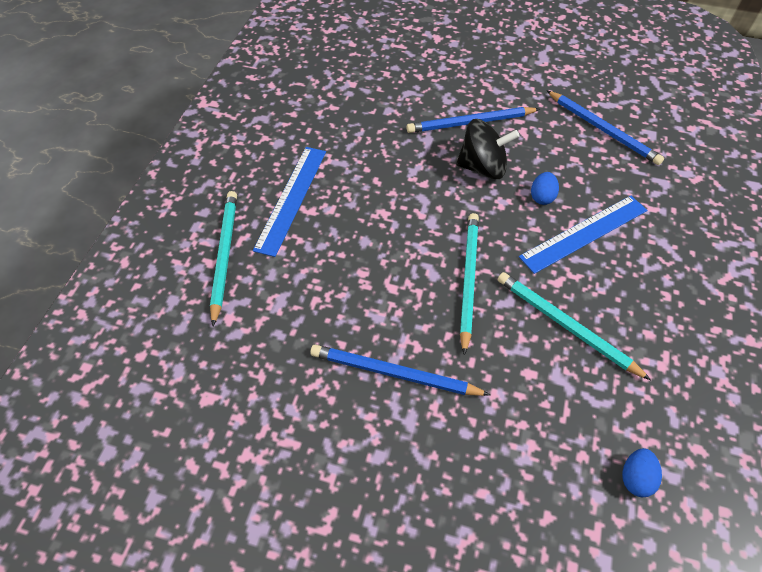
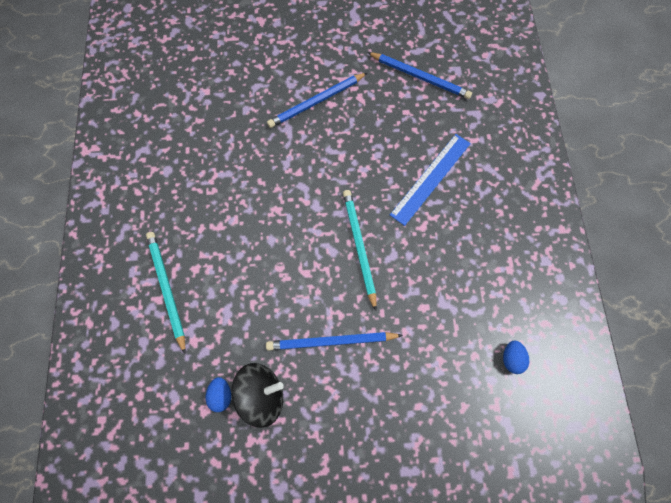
camera: 20 degrees left, 15 degrees up
blue ruler [253,147,326,257] -> none
black spinning top [456,119,519,179] -> black spinning top moved to [231,363,284,428]
turquoise pencil [498,272,651,380] -> none
blue egg [531,172,559,205] -> blue egg moved to [206,377,231,412]

